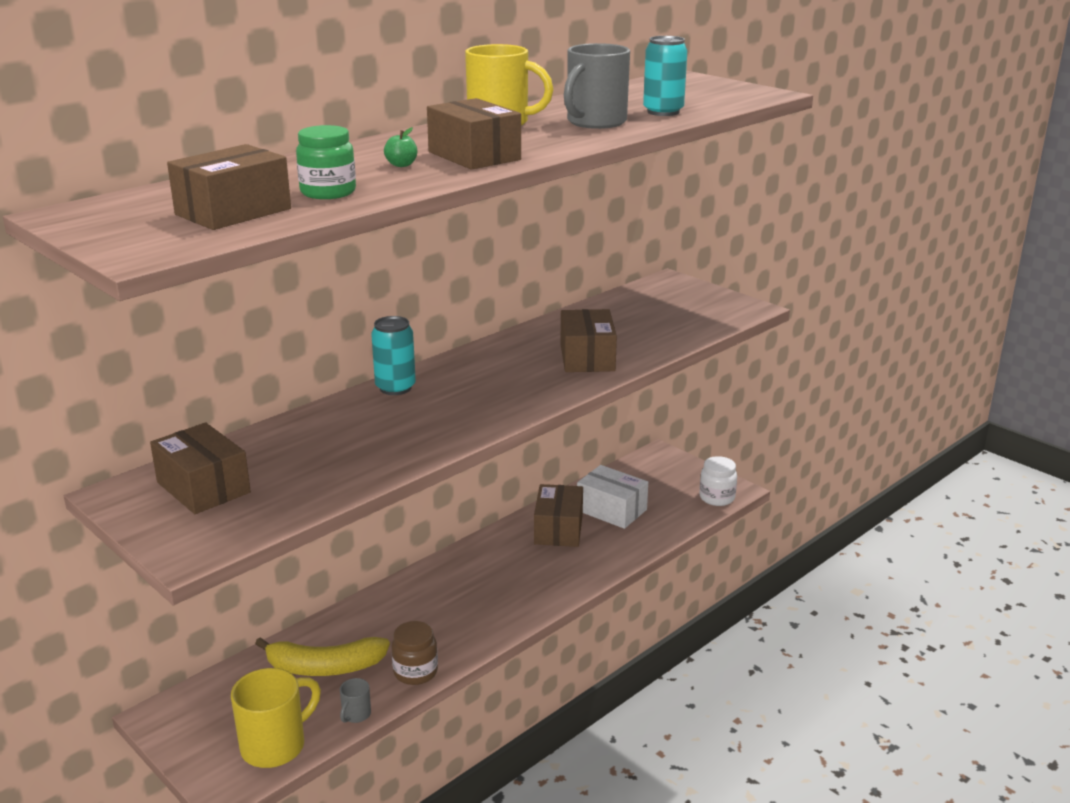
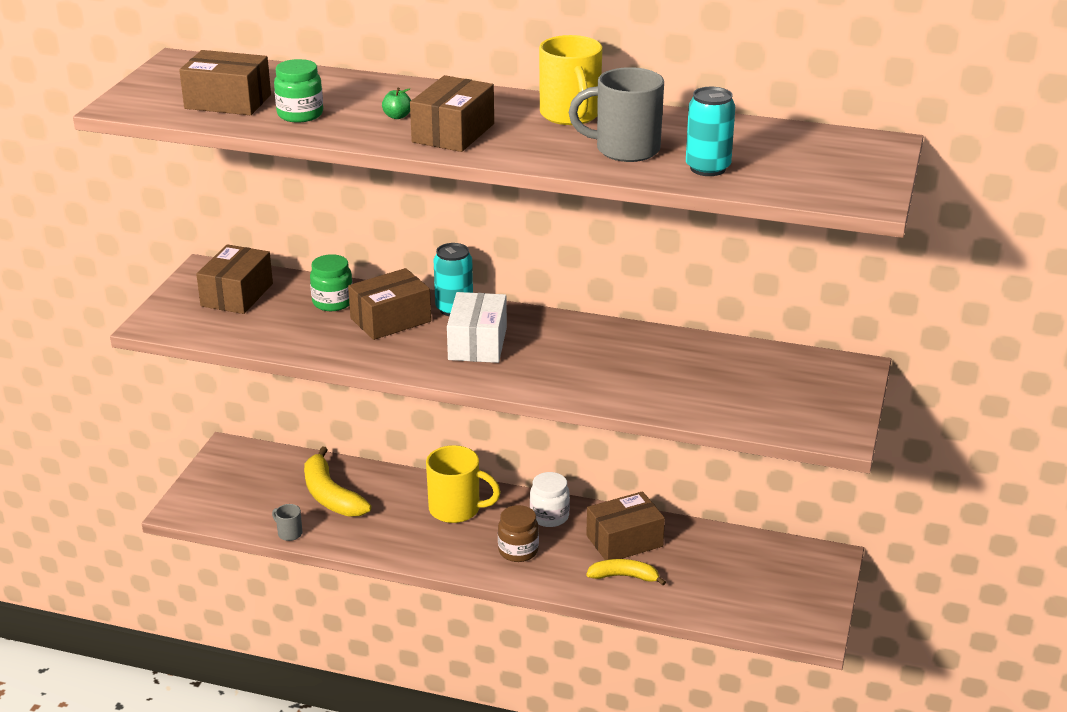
camera: 60 degrees right, 5 degrees up
yellow mug [231,668,321,768] -> yellow mug moved to [426,445,501,523]
grey mug [340,678,371,723] -> grey mug turned 45 degrees clockwise [272,504,302,541]
brown jar [391,621,438,685] -> brown jar moved to [498,505,539,562]
brown box [560,309,617,372] -> brown box moved to [348,268,431,340]
white box [577,465,648,529] -> white box moved to [447,292,507,363]
white jar [699,456,737,506] -> white jar moved to [530,472,570,527]
none -> green jar [310,254,353,311]
none -> yellow banana [586,559,666,586]

